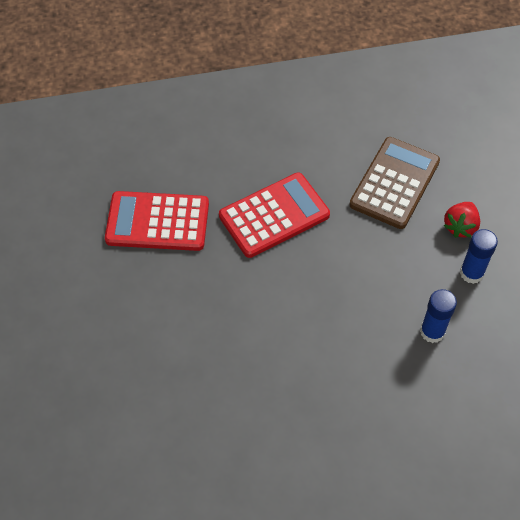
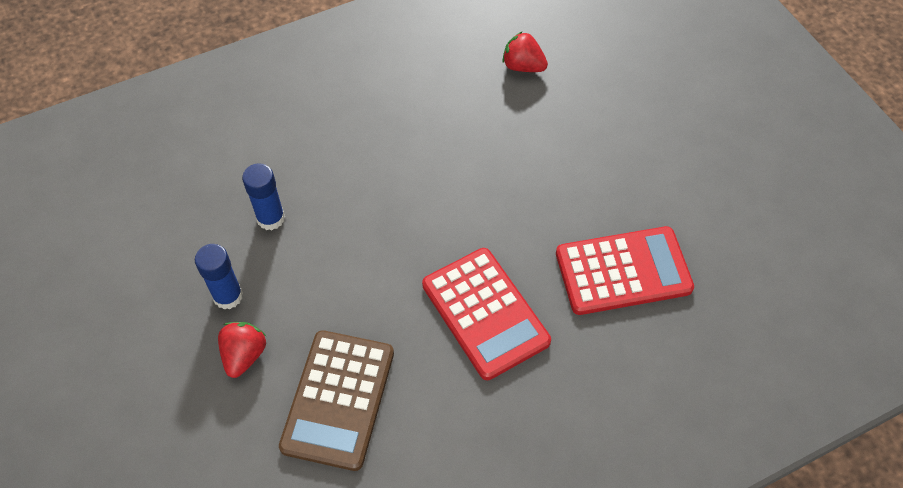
camera: 165 degrees right, 0 degrees up
red calculator [219,173,330,258] -> red calculator turned 75 degrees counterclockwise [422,248,551,380]
none -> red strawberry [502,32,548,72]

